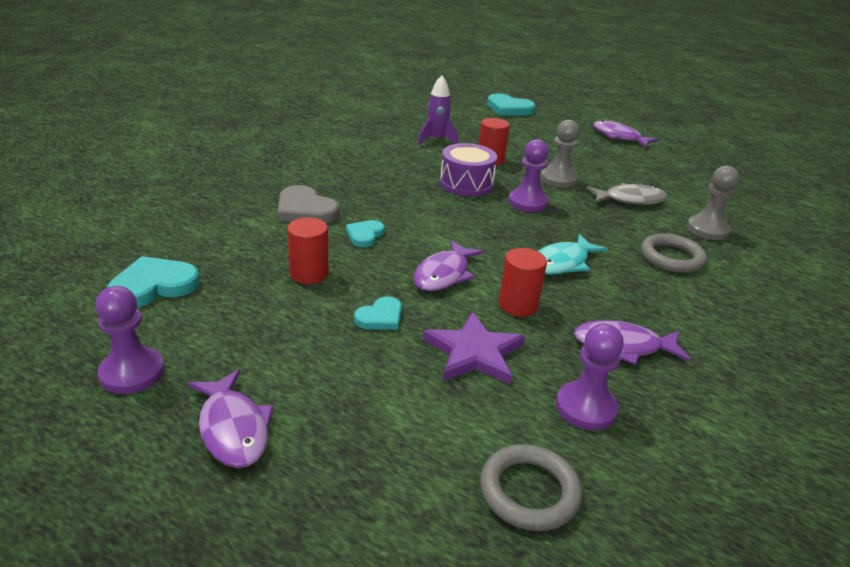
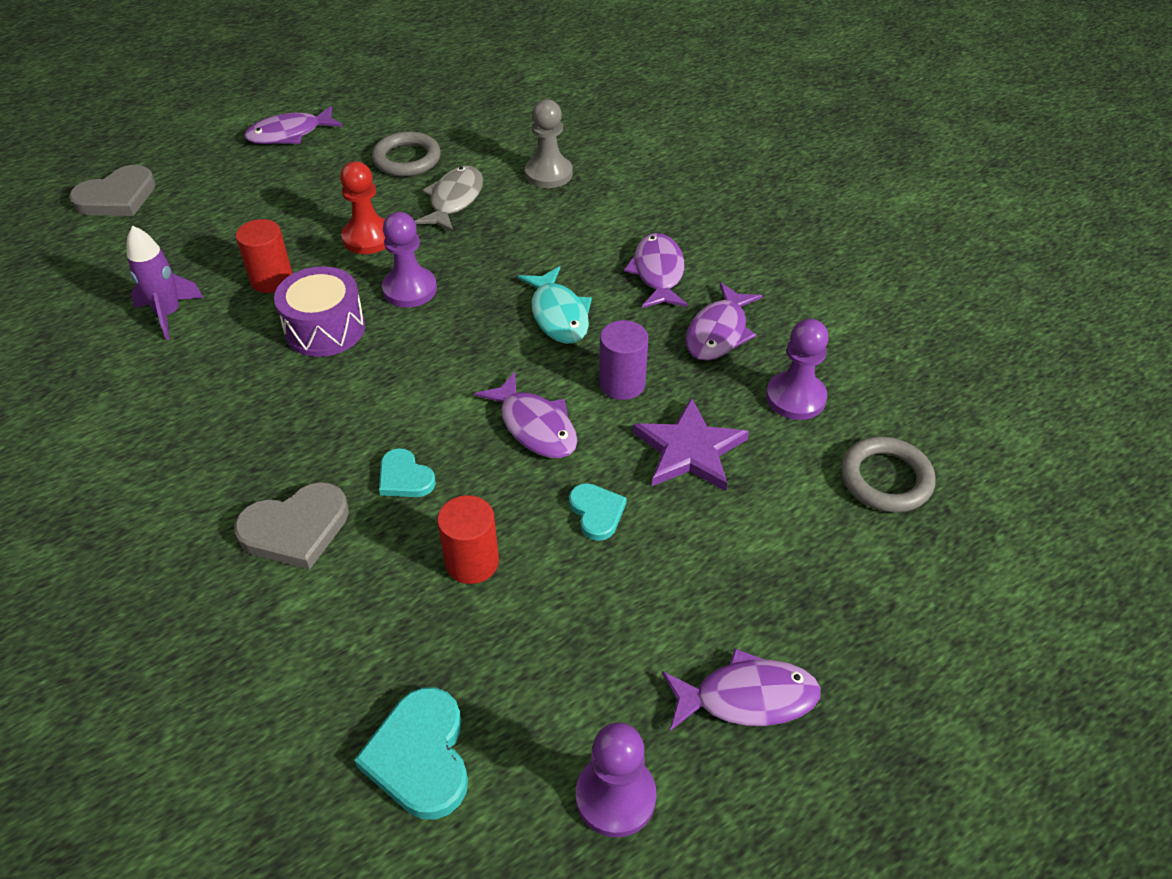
camera: 65 degrees left, 15 degrees up
turquoise heart [487,94,536,116] -> grey heart [69,165,156,216]
red cylinder [499,248,547,317] -> purple cylinder [599,320,648,400]
grey pawn [541,120,580,188] -> red pawn [340,161,386,254]
grey ring [641,233,707,273] -> grey ring moved to [372,131,441,177]
none -> purple fish [624,233,688,308]

